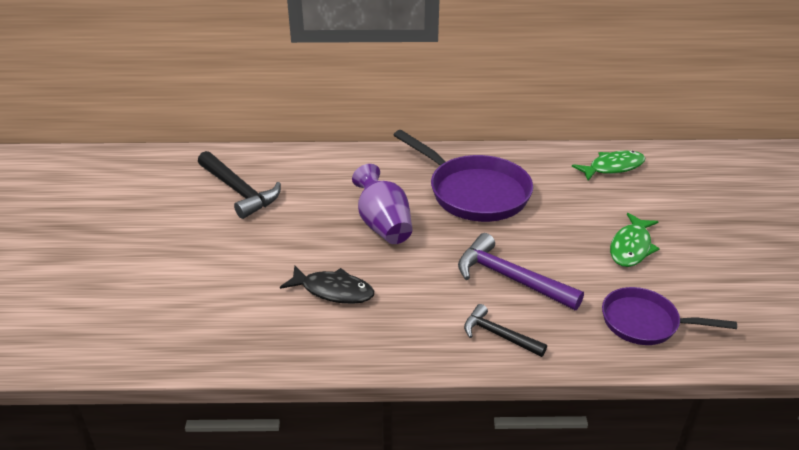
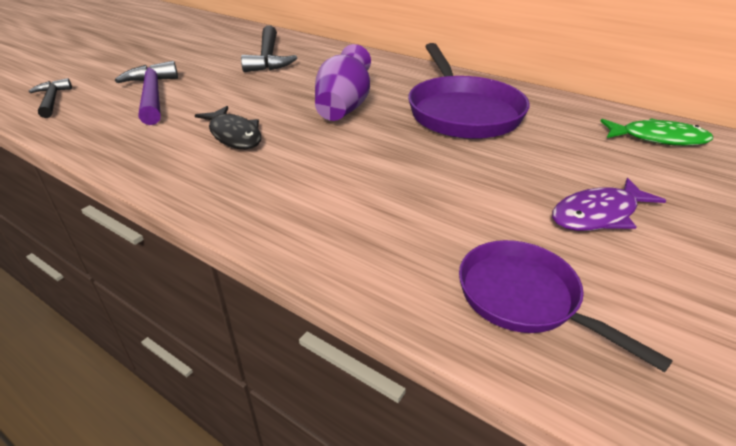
camera: 35 degrees right, 0 degrees up
purple hammer [458,233,584,310] -> purple hammer moved to [115,61,178,125]
black hammer [464,304,547,357] -> black hammer moved to [29,78,72,118]
green fish [610,213,660,267] -> purple fish [552,178,667,231]

